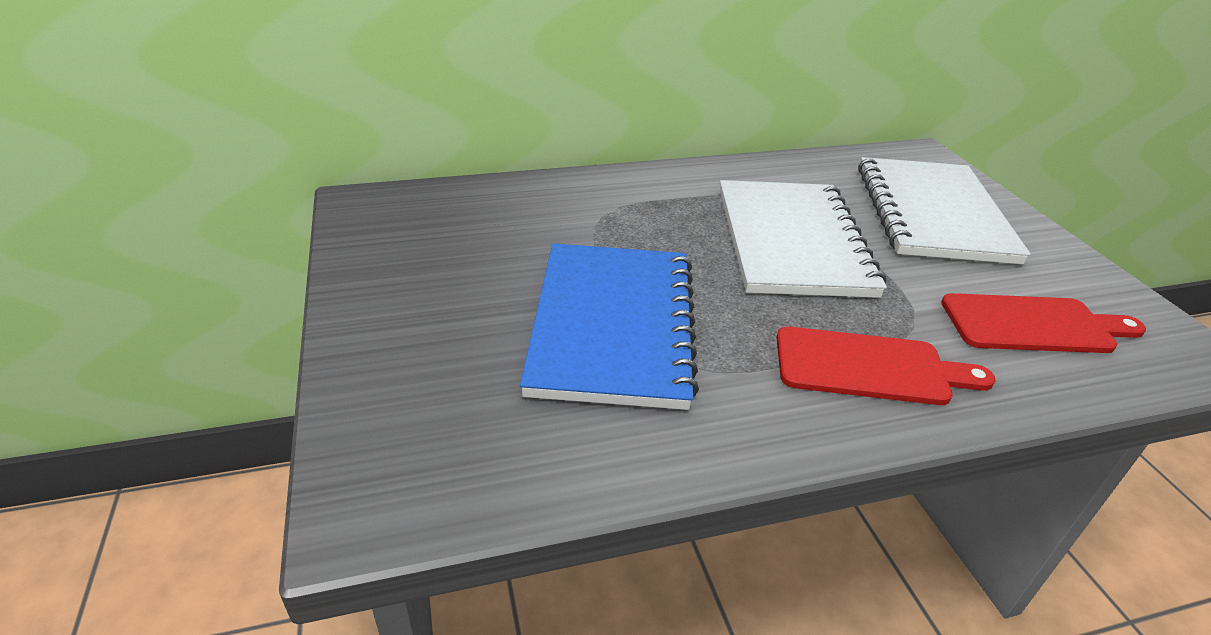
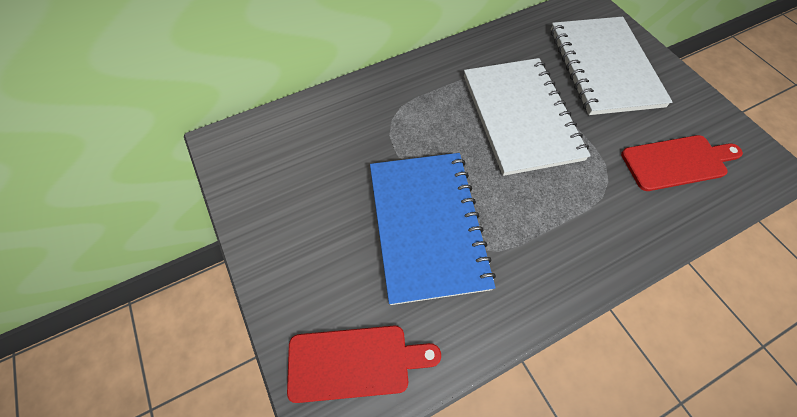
camera: 10 degrees left, 25 degrees up
red cutting board [776,326,996,405] -> red cutting board moved to [287,326,441,403]

